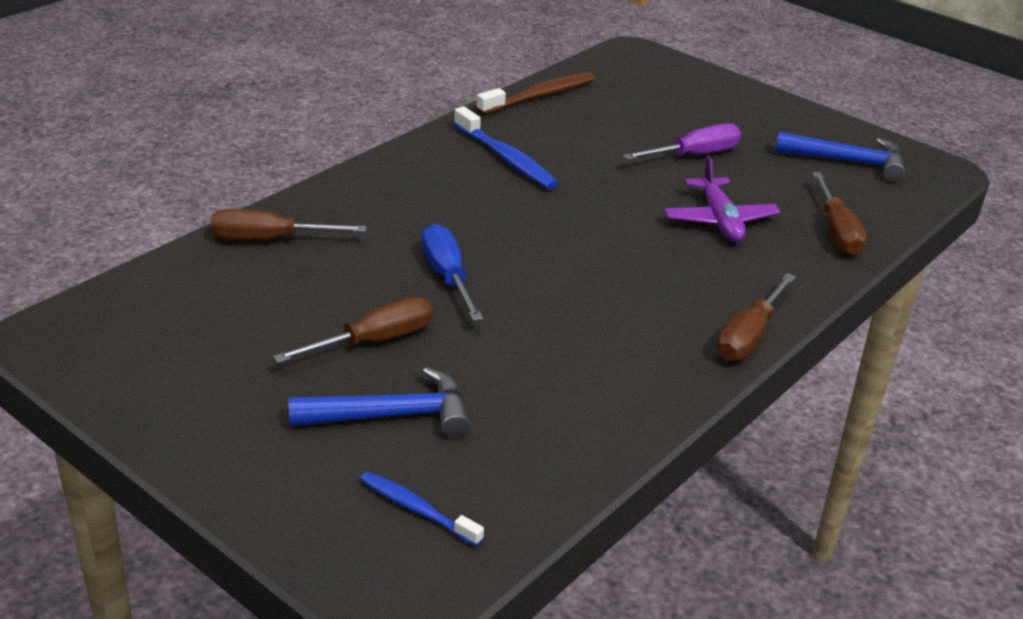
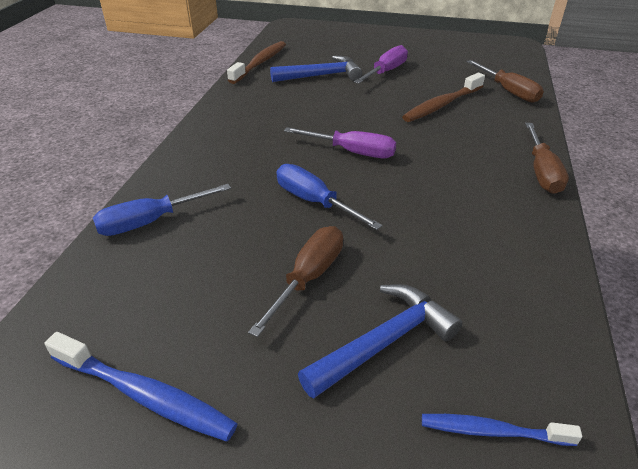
camera: 25 degrees left, 5 degrees up
brown screwdriver [211,209,366,240] -> blue screwdriver [93,184,231,236]
blue toothbrush [454,106,558,189] -> blue toothbrush moved to [44,332,238,442]
purple plane [664,156,781,242] -> brown toothbrush [402,73,485,122]
blue hammer [775,132,905,182] -> blue hammer moved to [270,56,362,82]
none -> purple screwdriver [284,127,396,158]

